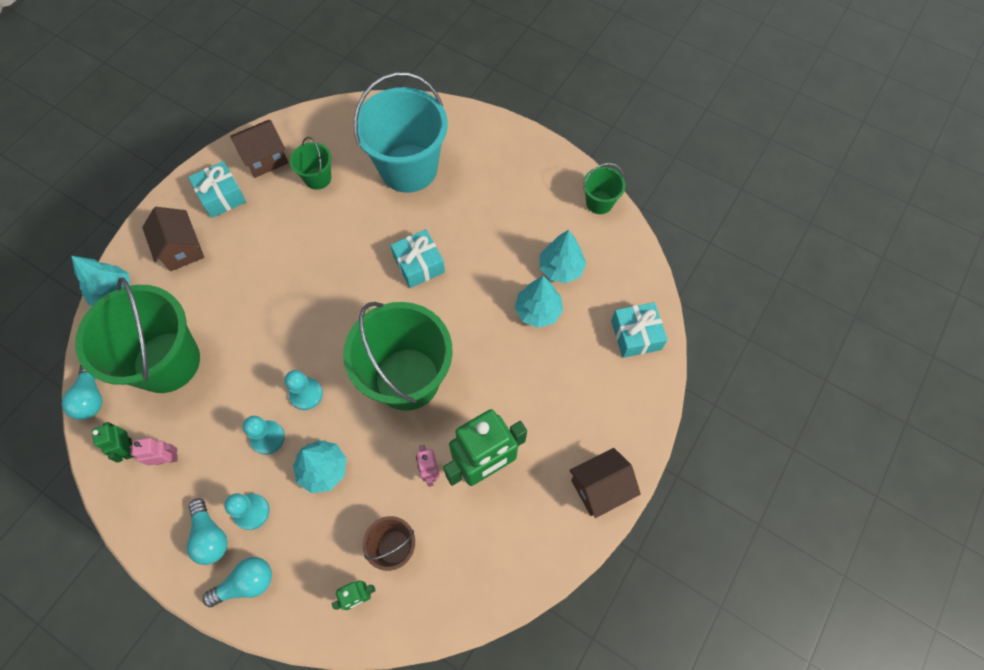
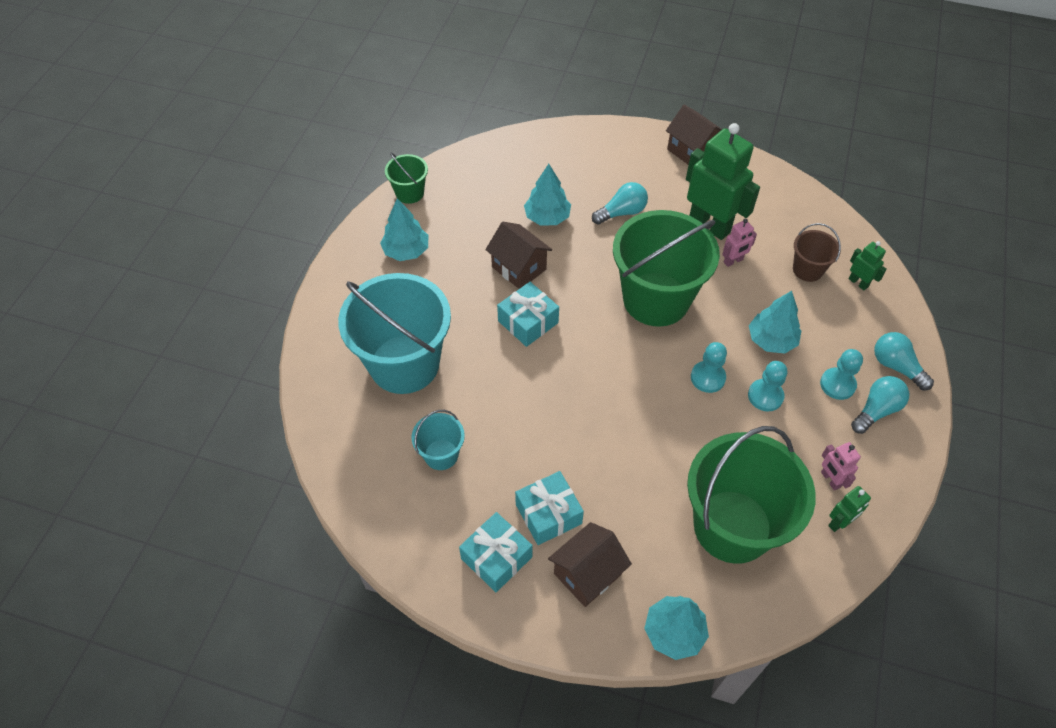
camera: 105 degrees left, 10 degrees down
turquoise light bulb [62,364,103,420] -> turquoise light bulb moved to [592,182,648,225]
brown house [230,120,288,178] -> brown house moved to [485,222,552,289]
green bucket [290,137,332,190] -> turquoise bucket [412,410,465,470]
turquoise tree [540,230,586,283] -> turquoise tree moved to [380,198,428,261]
turquoise gift [611,302,668,358] -> turquoise gift moved to [515,471,584,545]

